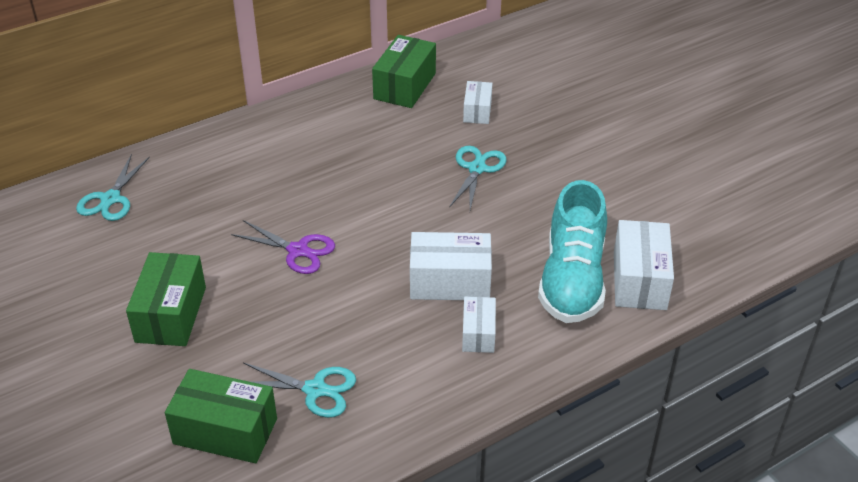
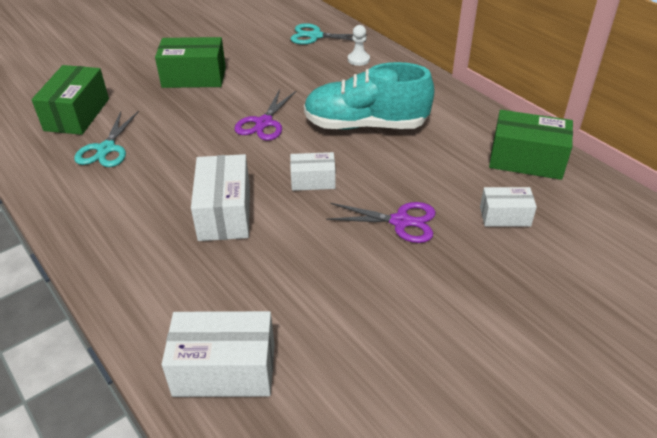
camera: 85 degrees right, 0 degrees up
turquoise scissors [449,146,507,210] -> purple scissors [326,202,436,243]
white box [462,297,496,353] -> white box moved to [290,152,336,191]
turquoise shoe [538,180,607,323] -> turquoise shoe moved to [304,62,435,130]
none -> white pawn [348,25,370,66]

